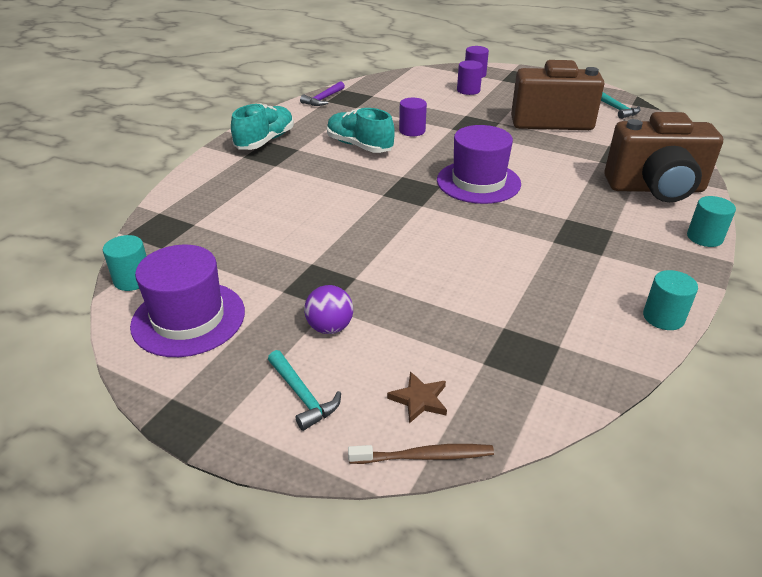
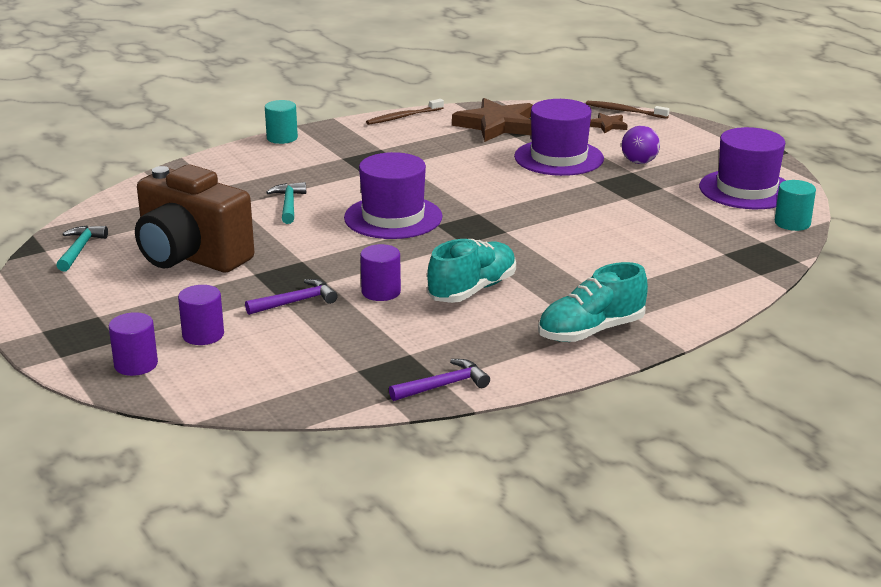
camera: 150 degrees left, 10 degrees down
turquoise hammer [268,350,341,431] -> turquoise hammer moved to [266,182,306,224]
turquoise shoe [327,108,395,153] -> turquoise shoe turned 120 degrees counterclockwise [427,239,516,303]
brown camera [604,112,723,202] -> none
turquoise cylinder [643,270,698,330] -> brown toothbrush [366,99,444,125]
none -> purple hammer [245,279,338,315]
none -> brown star [452,98,533,142]
none -> purple hat [514,99,604,176]

